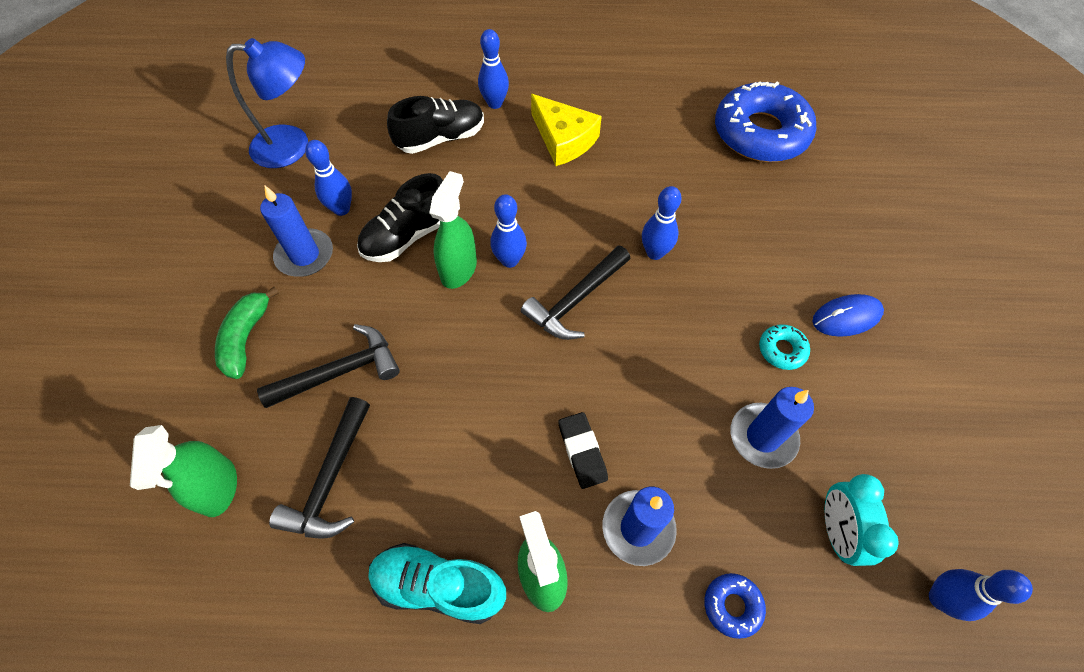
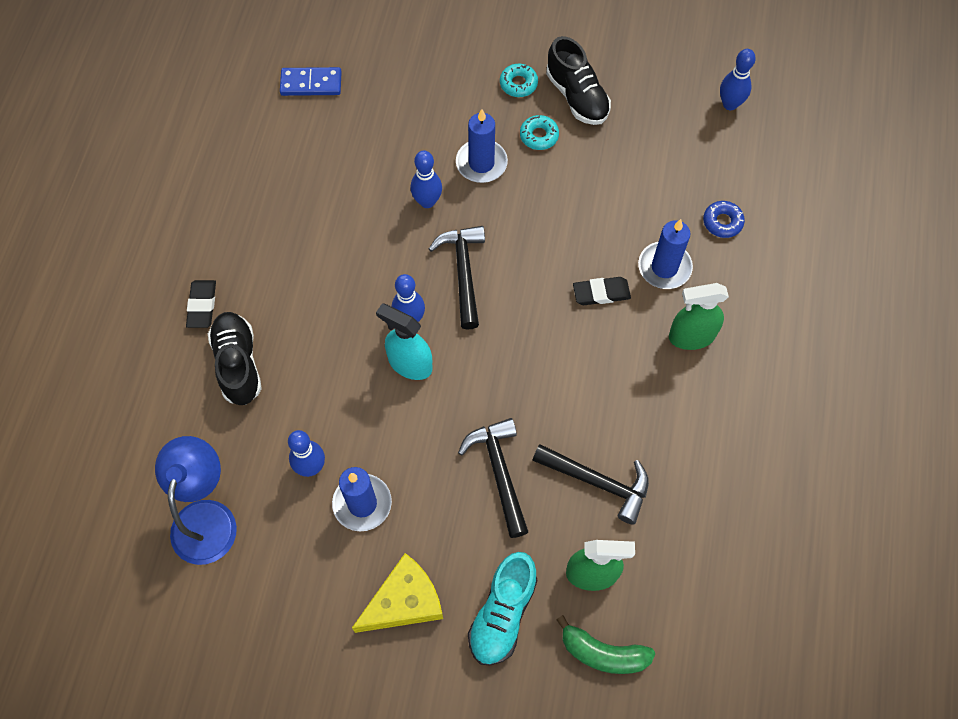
camera: 80 degrees left, 5 degrees up
green banana [215,287,279,379] -> green banana moved to [556,615,655,674]
black shoe [357,173,443,262] -> black shoe moved to [546,36,611,125]
turquoise shoe [368,543,506,624] -> turquoise shoe moved to [468,552,537,665]
green spray bottle [429,171,477,289] -> turquoise spray bottle [376,303,432,380]
blue bowling pin [478,29,509,109] -> black eraser [186,280,216,328]
black hammer [521,246,630,340] -> black hammer turned 150 degrees counterclockwise [429,226,485,330]
yellow cheese [531,94,602,166] -> yellow cheese moved to [352,553,443,633]
blue donut [715,81,816,162] -> blue domino [280,67,342,96]
blue candle [731,387,814,469] -> blue candle moved to [456,109,508,183]
blue mouse [812,294,884,337] -> turquoise donut [500,64,538,97]
turquoise clock [825,474,899,566] -> none

